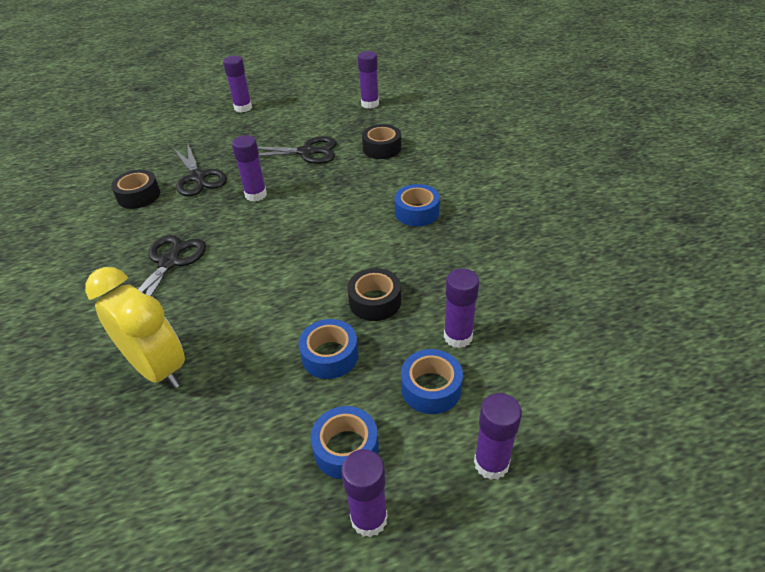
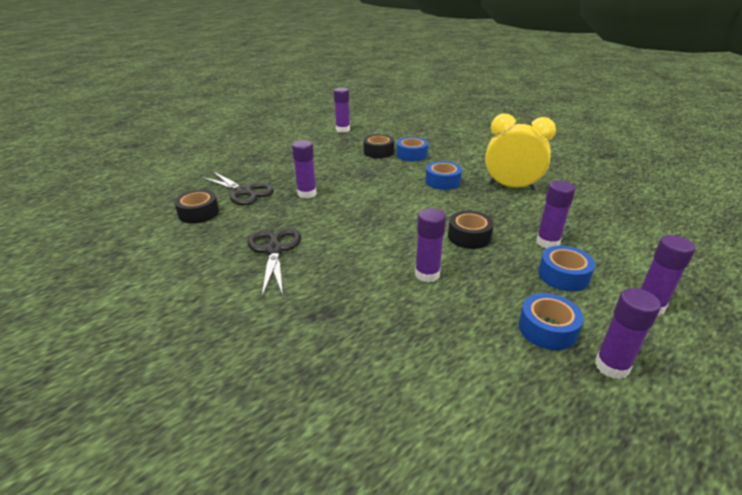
camera: 25 degrees left, 10 degrees down
yellow clock [85,267,185,389] -> yellow clock moved to [485,114,556,191]
purple glue stick [223,55,252,112] -> purple glue stick moved to [415,208,446,282]
black scissors [258,137,337,164] -> none
blue tape [299,319,358,379] -> blue tape moved to [396,137,428,161]

